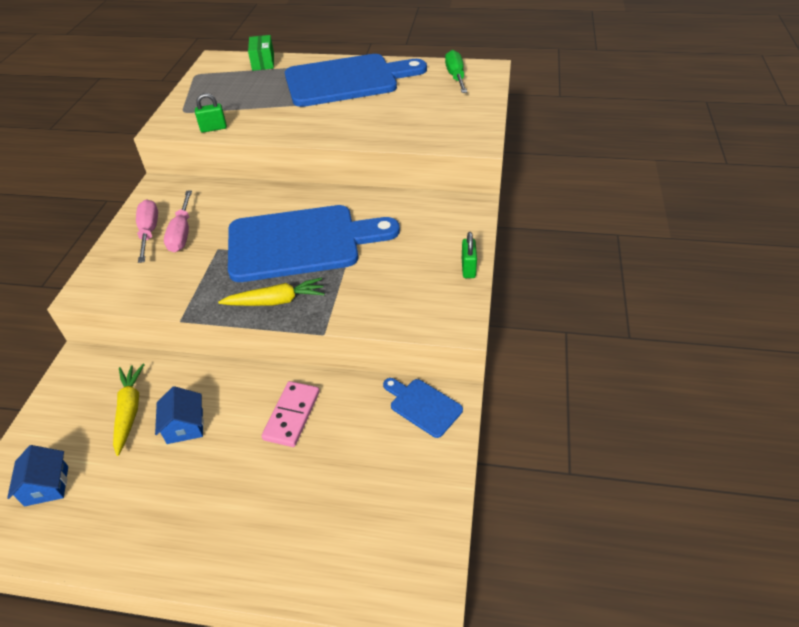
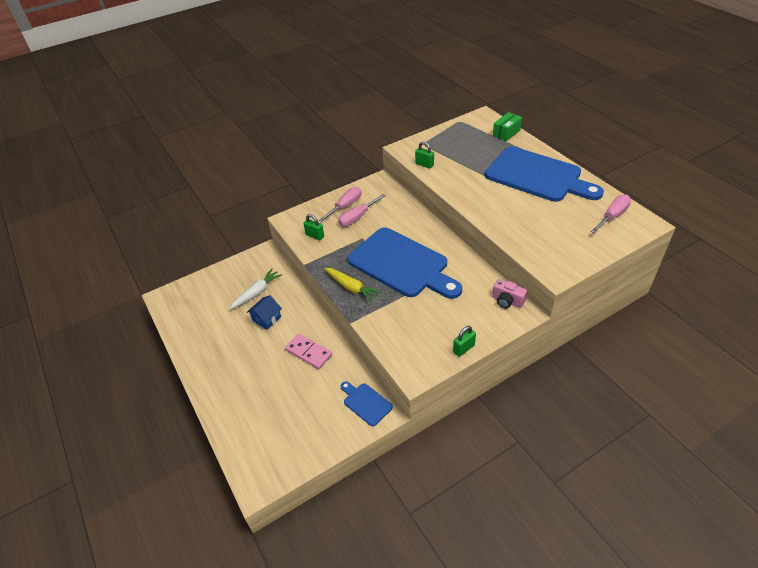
camera: 50 degrees right, 0 degrees up
blue house [7,445,68,507] -> none
yellow carrot [113,364,145,456] -> white carrot [229,268,282,310]
pink domino [262,381,320,447] -> pink domino turned 60 degrees clockwise [285,334,332,369]
blue cutting board [383,378,463,438] -> blue cutting board turned 45 degrees counterclockwise [341,381,393,426]
green screwdriver [445,50,467,93] -> pink screwdriver [591,195,631,233]
none -> green padlock [303,214,324,240]
none -> pink camera [492,279,527,308]

